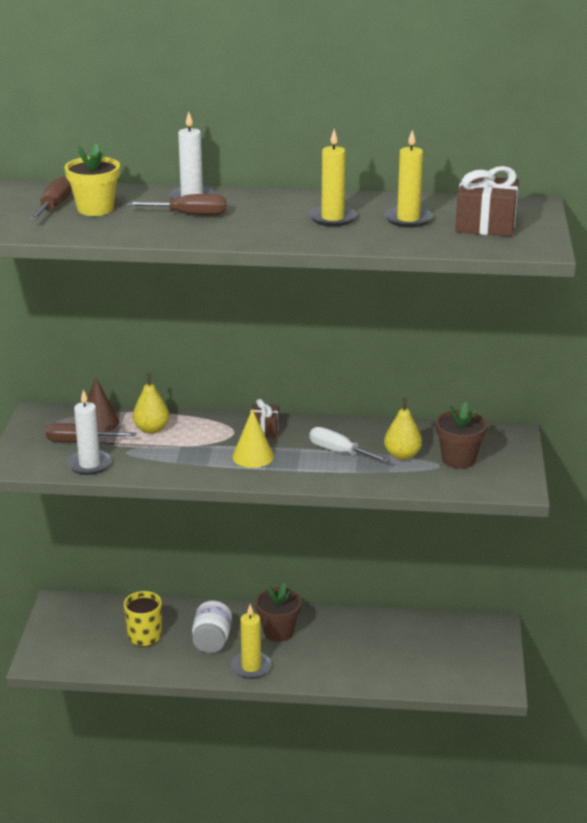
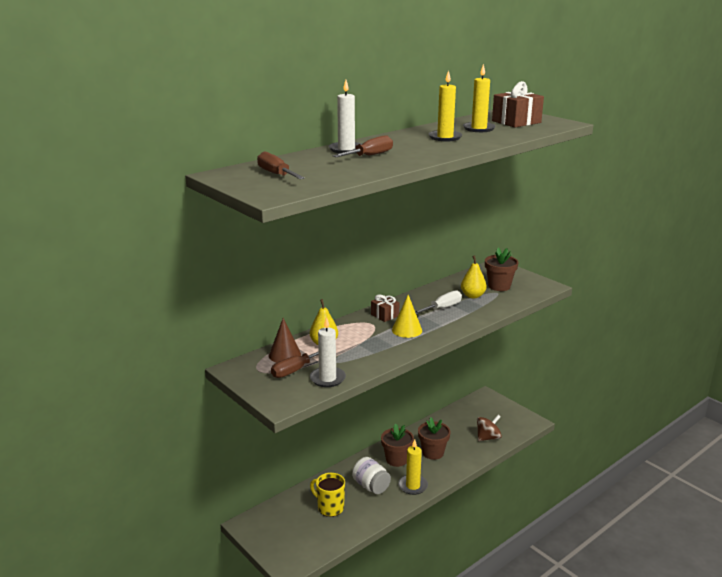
camera: 45 degrees left, 5 degrees down
yellow flower pot [65,143,120,216] -> none
white screwdriver [309,427,390,463] -> white screwdriver turned 150 degrees clockwise [415,290,462,314]
none -> brown flower pot [418,417,450,460]
none -> brown spinning top [477,415,502,441]

